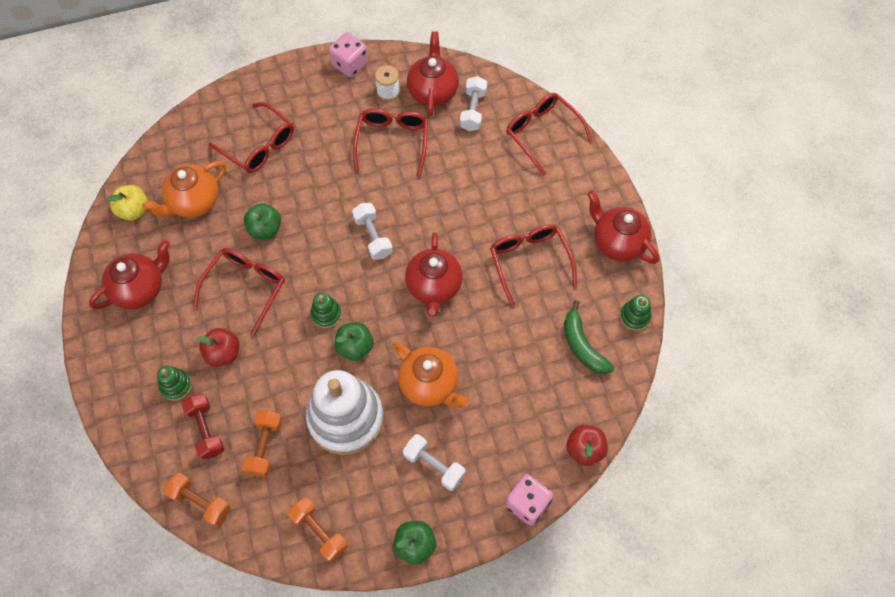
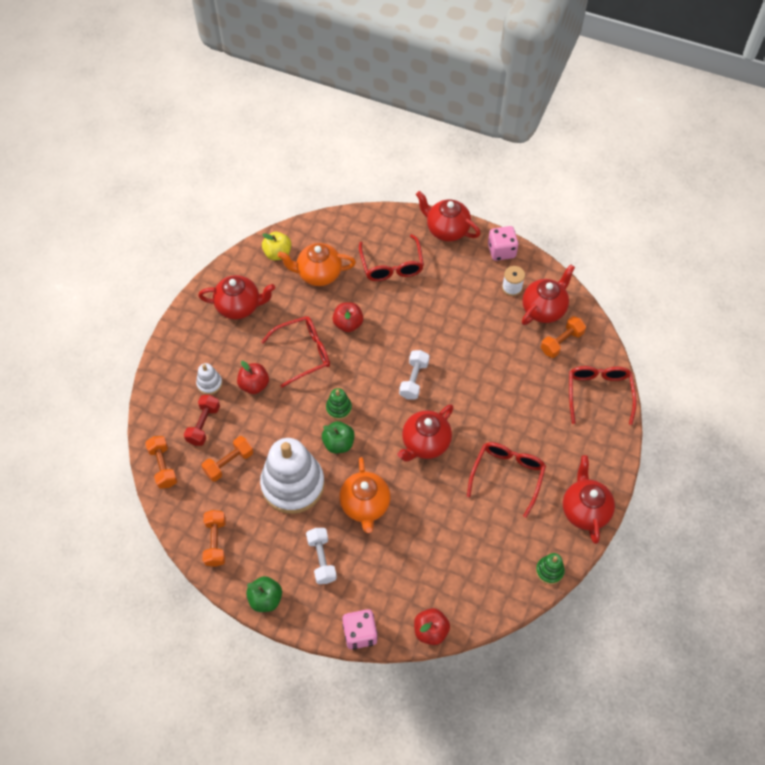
camera: 40 degrees right, 5 degrees down
green stacking toy [157,365,192,401] -> white stacking toy [196,363,222,395]
green apple [244,203,281,239] -> red apple [332,303,363,332]
red glasses [353,109,428,177] -> none
white dumbbell [460,76,487,131] -> orange dumbbell [541,316,586,358]
green banana [564,300,615,375] -> none
none -> red teapot [416,191,481,241]

